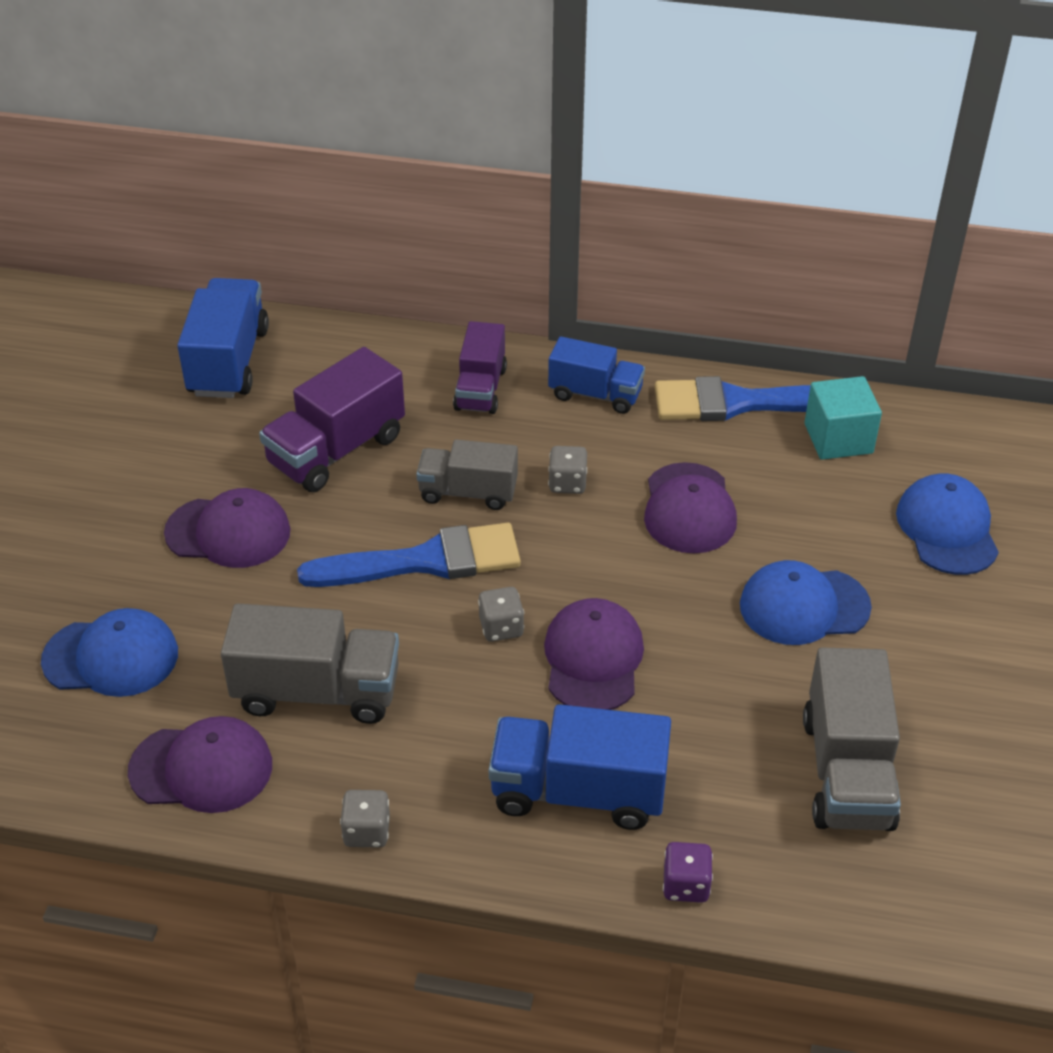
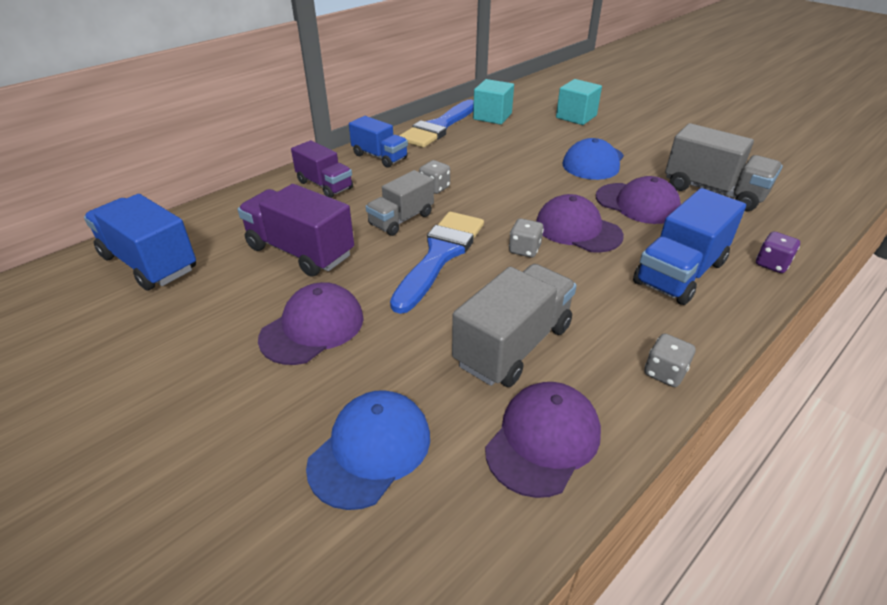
camera: 55 degrees left, 5 degrees down
purple truck [259,347,405,492] -> purple truck turned 135 degrees clockwise [238,184,354,277]
blue truck [548,336,645,414] -> blue truck turned 75 degrees clockwise [349,116,408,168]
purple cap [644,462,737,553] -> purple cap moved to [596,176,681,224]
blue cap [896,473,999,575] -> turquoise cube [556,79,602,125]

